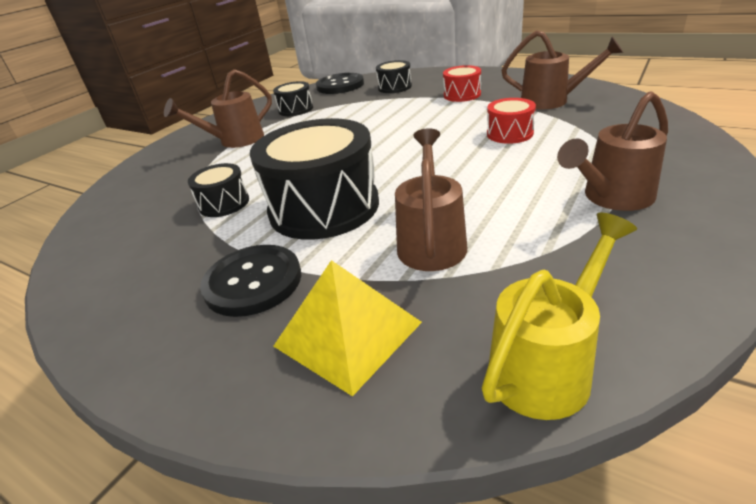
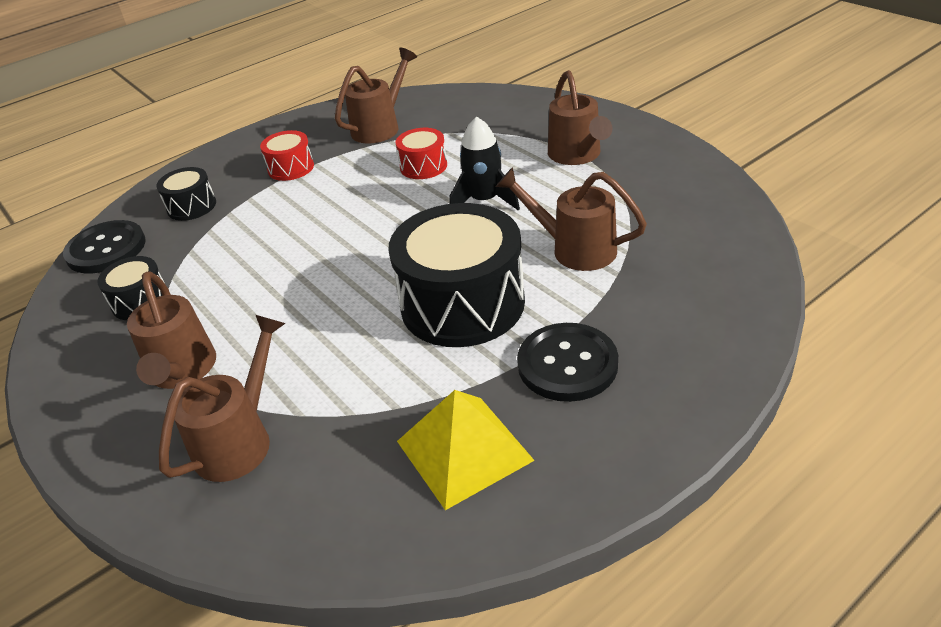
camera: 70 degrees left, 5 degrees up
black drum [188,163,249,217] -> none
yellow pyramid [273,260,422,396] -> yellow pyramid moved to [397,390,535,510]
yellow watering can [482,213,637,420] -> none
none -> brown watering can [159,315,286,482]
none -> black rocket [449,116,520,210]

